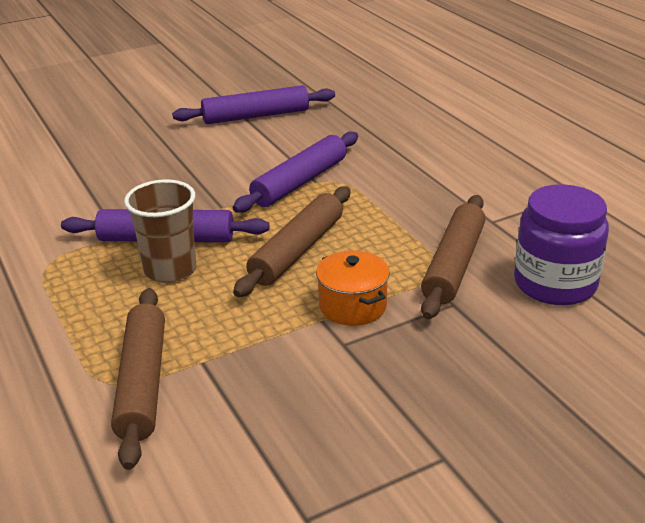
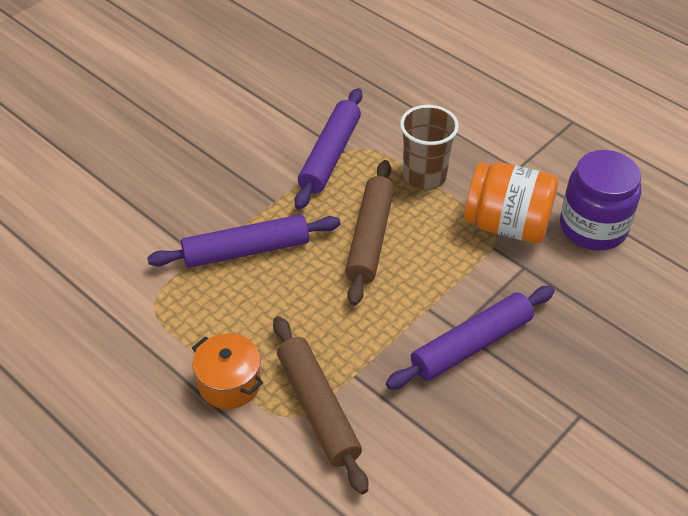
camera: 20 degrees left, 15 degrees up
brown cup [124,179,196,283] -> brown cup moved to [400,105,459,190]
purple rolling pin [172,85,335,124] -> purple rolling pin moved to [386,286,555,389]
orange pot [316,250,390,326] -> orange pot moved to [192,333,263,409]
brown rolling pin [421,195,485,319] -> orange jar [464,162,558,243]

